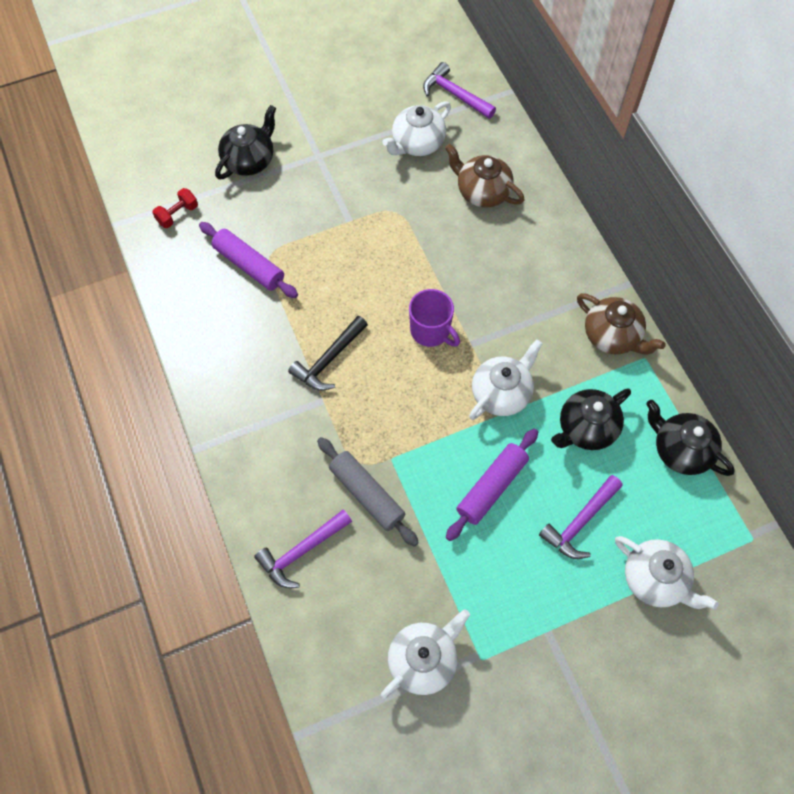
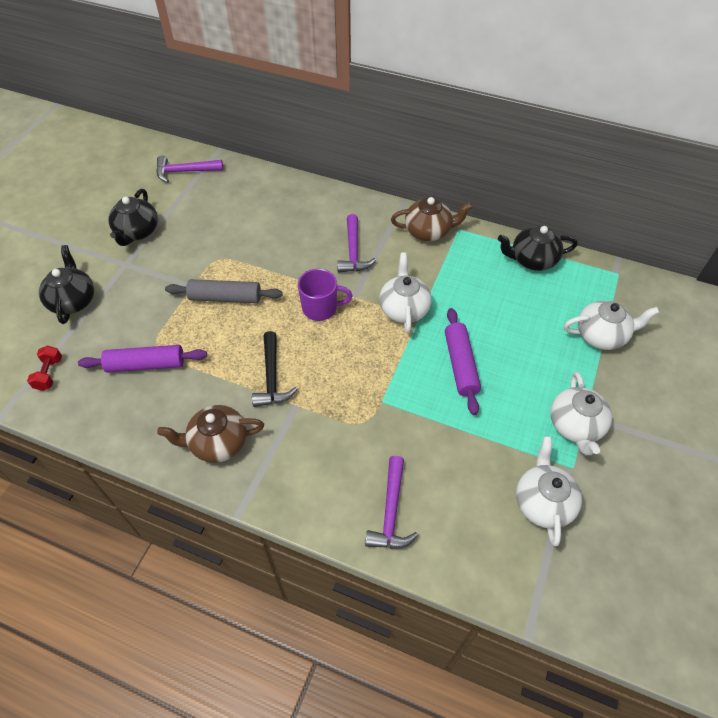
camera: 45 degrees left, 10 degrees down
grey rolling pin [317,437,419,547] -> grey rolling pin moved to [165,279,283,303]
white teapot [382,101,451,156] -> white teapot moved to [550,372,612,455]
brown teapot [445,144,525,208] -> brown teapot moved to [157,405,264,463]
purple hammer [539,475,623,559] -> purple hammer moved to [337,214,376,273]
black teapot [551,388,631,450] -> black teapot moved to [108,189,158,246]

